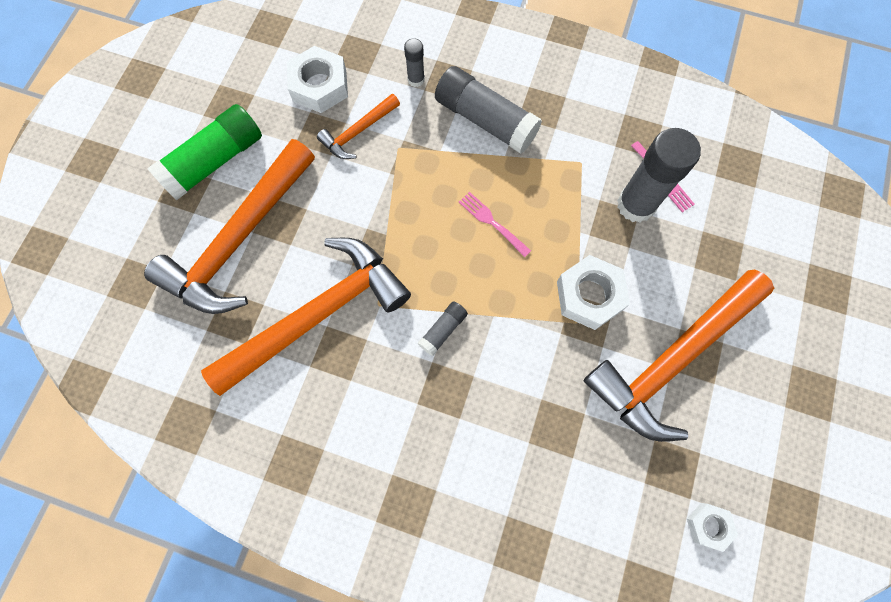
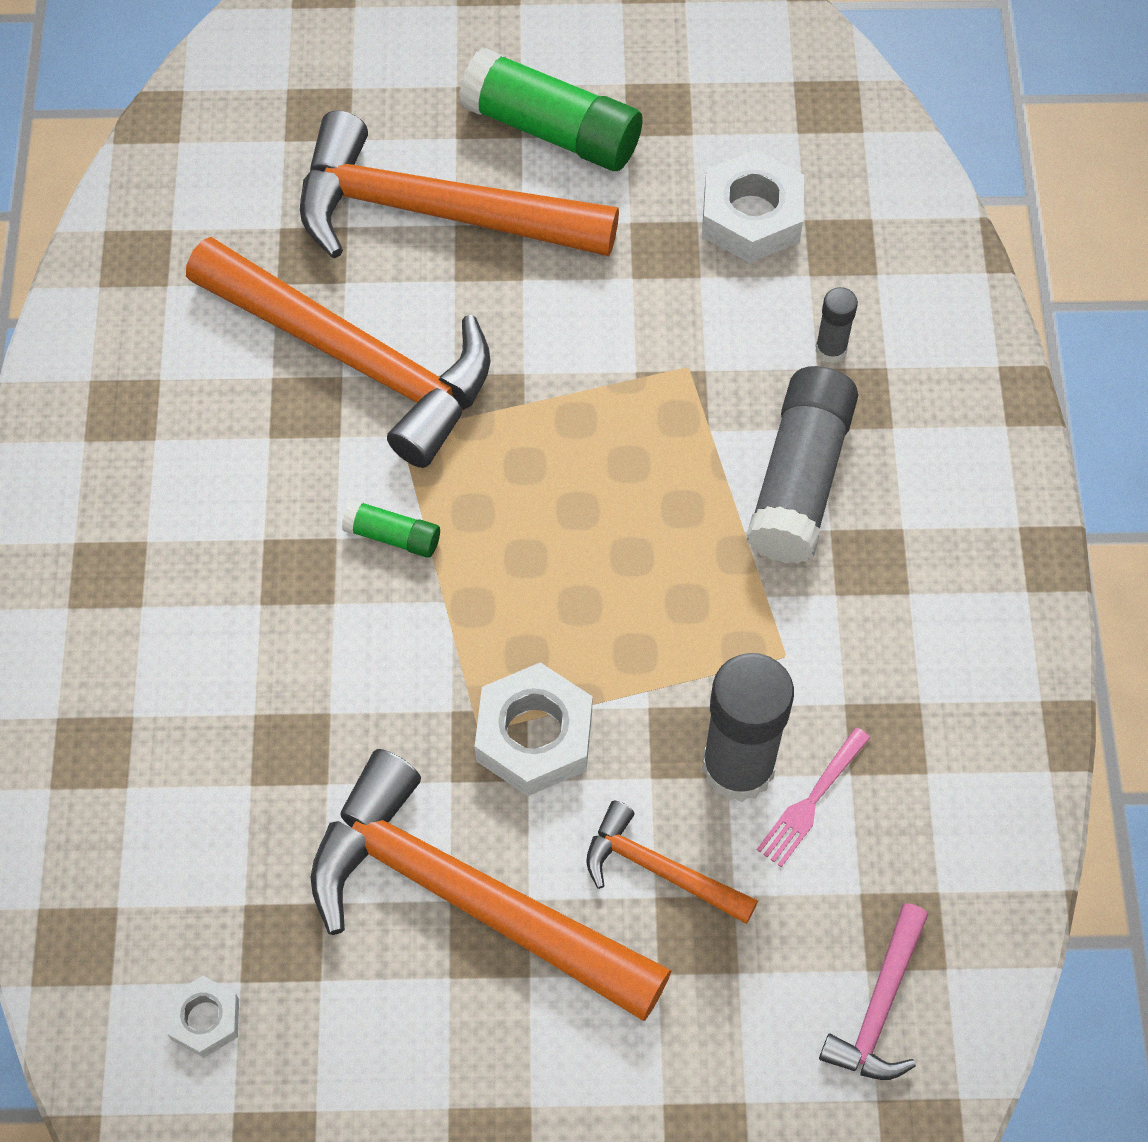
camera: 70 degrees right, 10 degrees down
orange hammer [317,94,400,159] -> orange hammer moved to [586,801,758,924]
grey glue stick [418,301,468,356] -> green glue stick [342,499,440,558]
pink fork [459,192,531,257] -> none
none -> pink hammer [819,903,928,1080]

